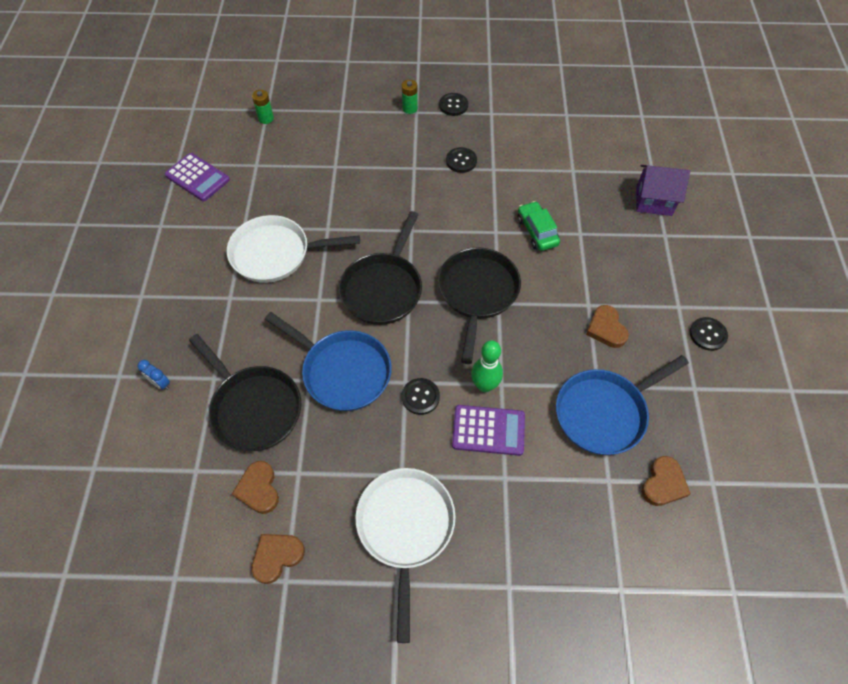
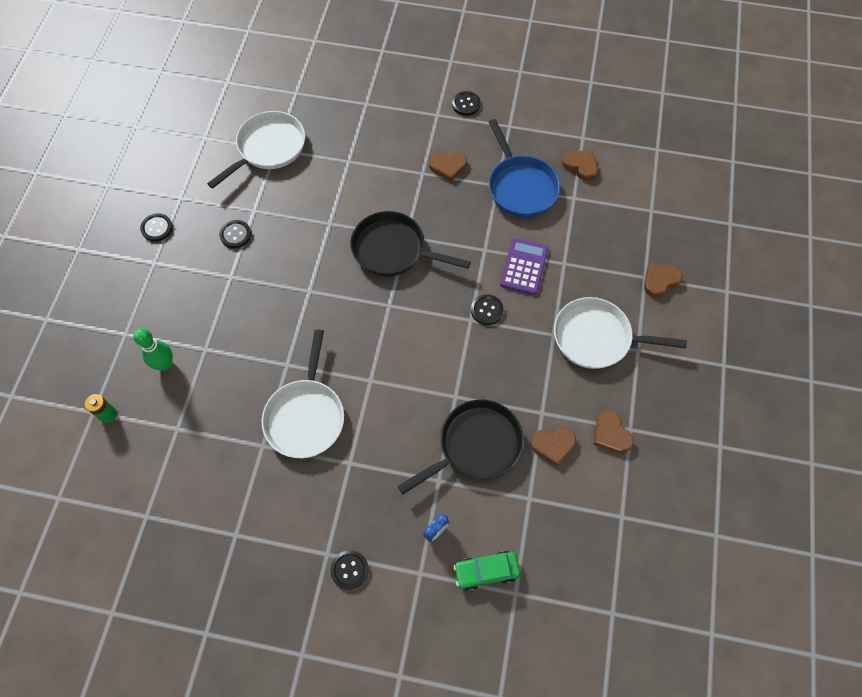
camera: 80 degrees left, 5 degrees up
purple calculator [165,153,230,201] -> none
blue pan [265,312,392,411] -> none
black pan [339,211,422,325] -> none
green battery [402,80,418,114] -> none
green bowling pin [471,340,503,392] -> green bowling pin moved to [133,328,173,371]
green car [517,201,560,251] -> green car moved to [453,551,520,591]
purple house [636,165,690,216] -> none
none -> white pan [207,111,305,189]
none -> black button [330,550,369,590]
none -> brown heart [644,263,683,297]

